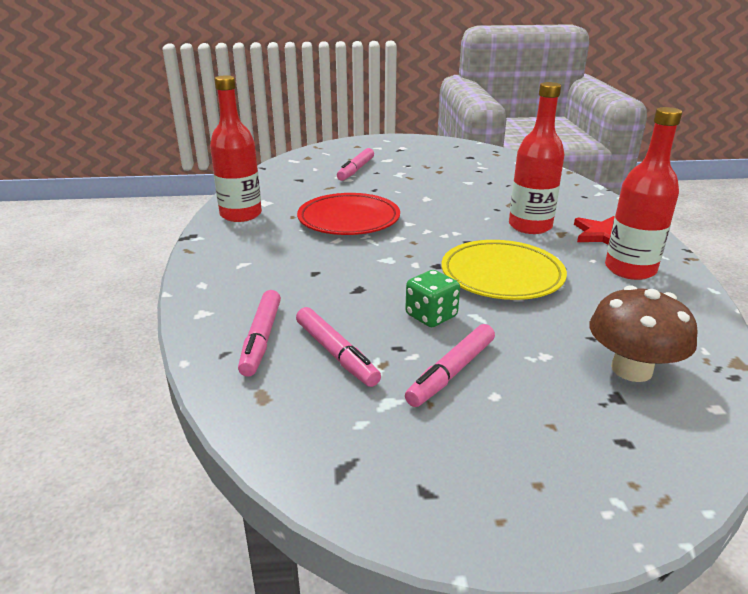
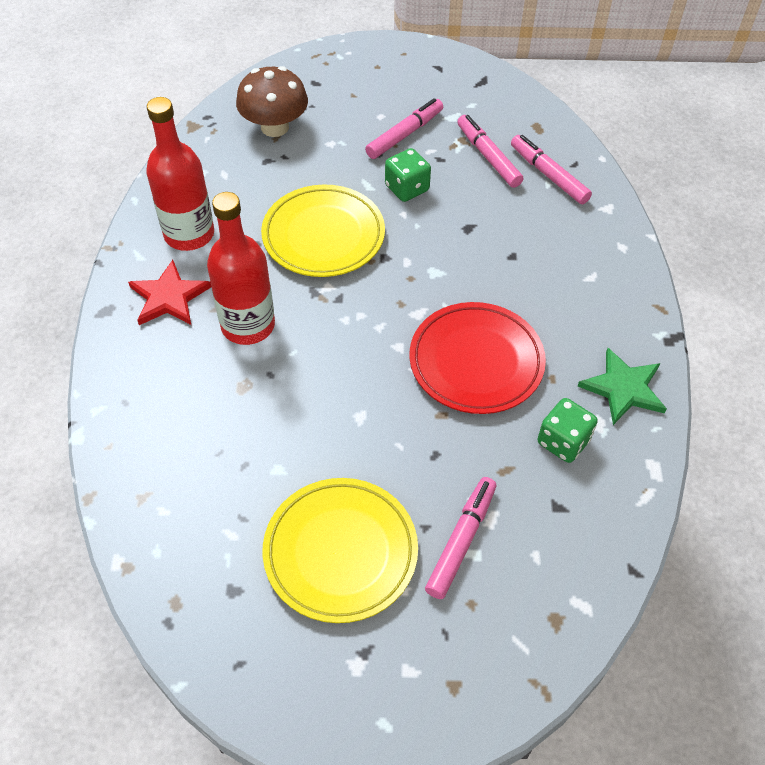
camera: 175 degrees left, 25 degrees up
red bottle [210,75,262,222] -> green star [578,348,667,425]
pink marker [238,290,281,377] -> pink marker turned 45 degrees counterclockwise [511,135,592,204]
none -> yellow plate [263,478,418,623]
none -> green dice [538,398,598,463]

